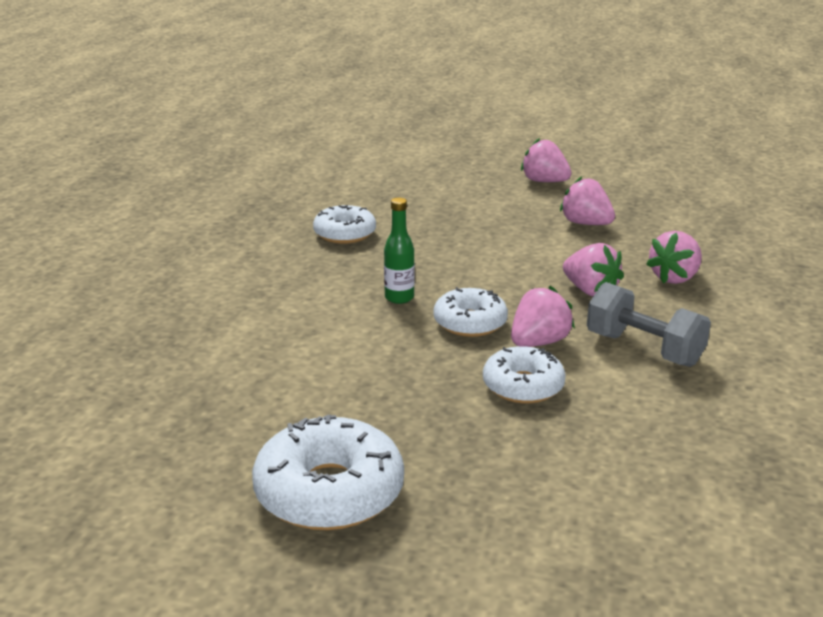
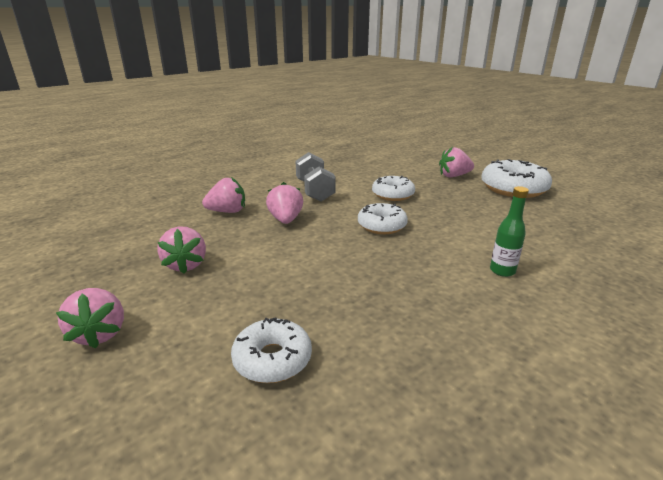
camera: 145 degrees left, 0 degrees up
white donut [313,205,376,244] -> white donut moved to [231,318,312,383]
green bottle [384,198,415,304] -> green bottle moved to [490,186,529,277]
pink strawberry [511,286,575,347] -> pink strawberry moved to [439,147,474,177]

